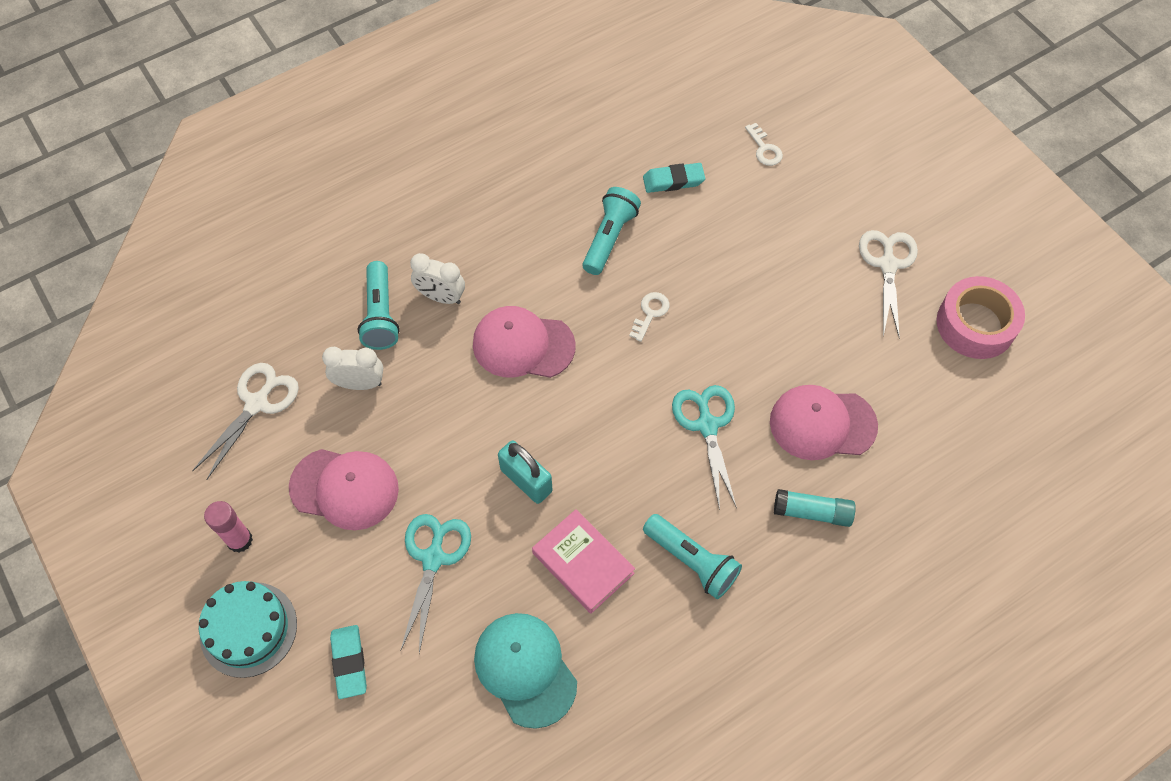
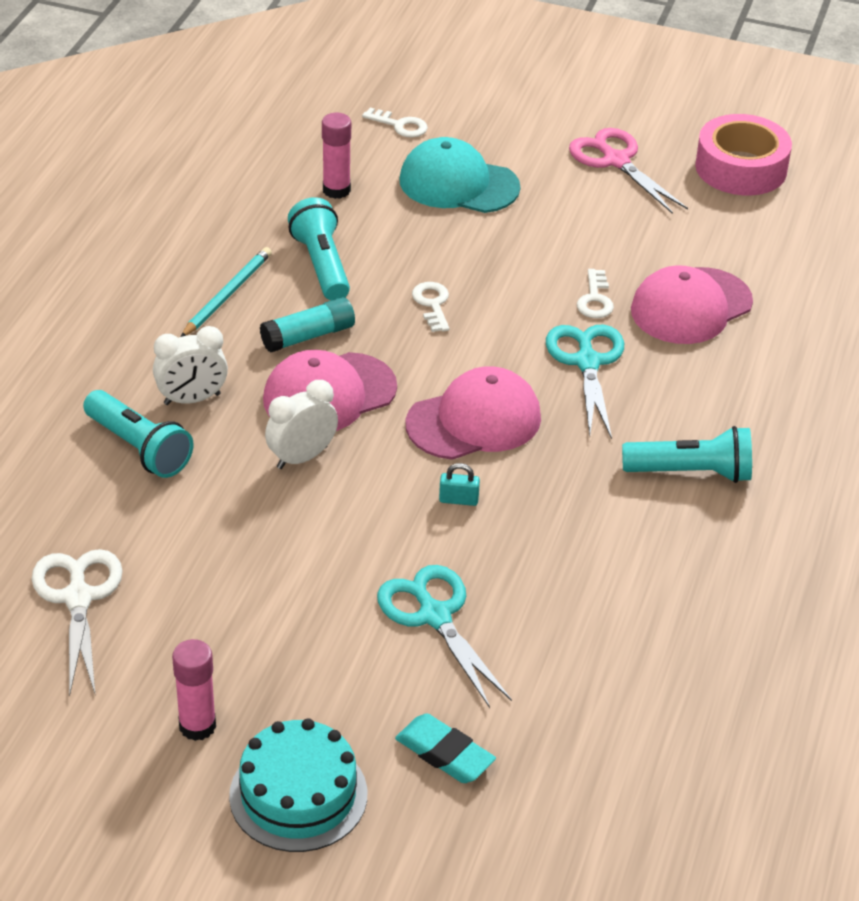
camera: 40 degrees left, 20 degrees down
pink cap [289,449,399,530] -> pink cap moved to [406,366,541,460]
white clock [322,347,383,390] -> white clock moved to [265,380,338,469]
turquoise cap [474,613,577,729] -> turquoise cap moved to [399,137,520,213]
turquoise padlock [498,440,553,504] -> turquoise padlock [439,463,480,506], size x0.52
pink book [532,509,635,614] -> none
turquoise eraser [643,163,705,193] -> pink glue stick [322,113,351,199]
turquoise scissors [672,385,737,510] -> turquoise scissors turned 45 degrees clockwise [546,325,624,439]
turquoise glue stick [774,489,856,527] -> turquoise glue stick moved to [260,297,355,353]
white scissors [859,230,918,339] -> pink scissors [569,128,688,214]
none -> turquoise pencil [181,247,272,337]
none -> white key [577,269,614,318]

